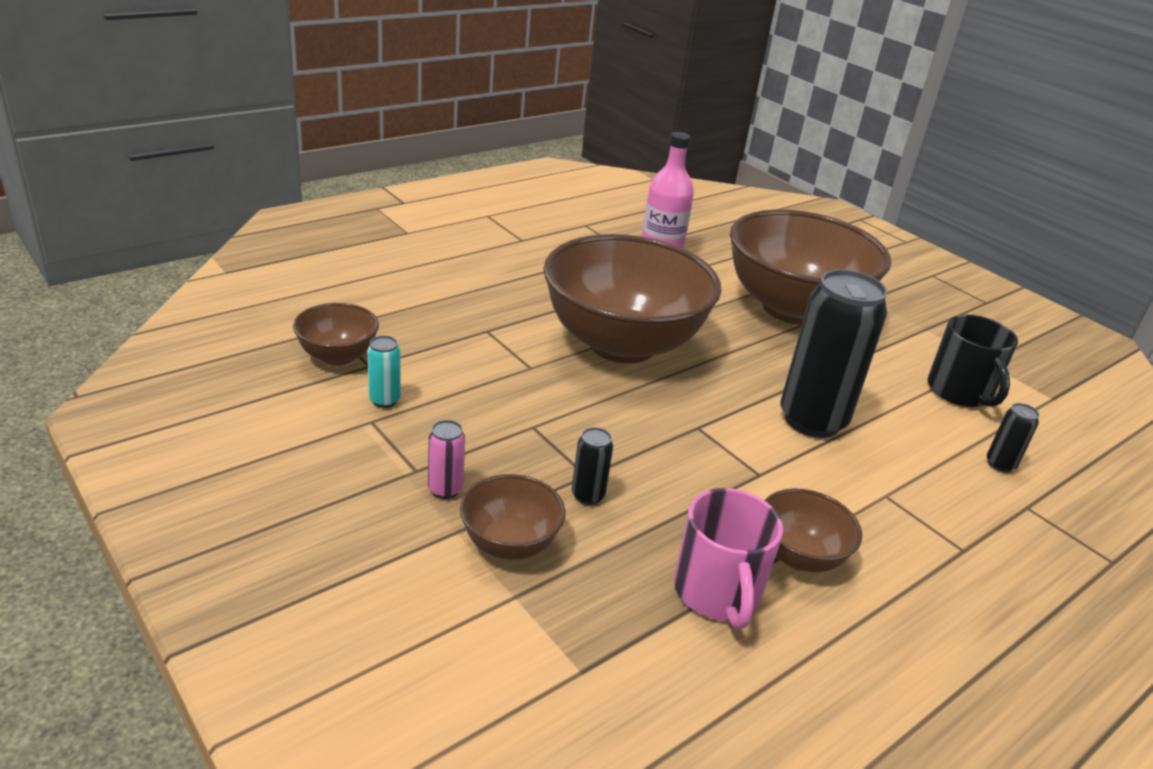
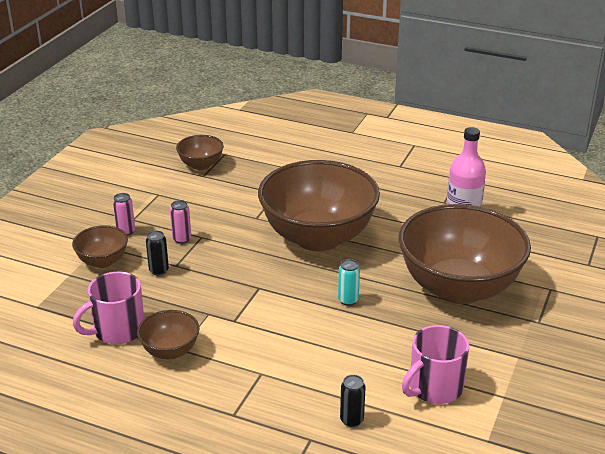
camera: 65 degrees right, 0 degrees up
turquoise can [367,336,401,408] -> turquoise can moved to [338,259,360,306]
black can [780,270,887,438] -> none
black mug [928,315,1018,407] -> pink mug [402,325,469,404]
none -> pink can [170,200,191,244]

